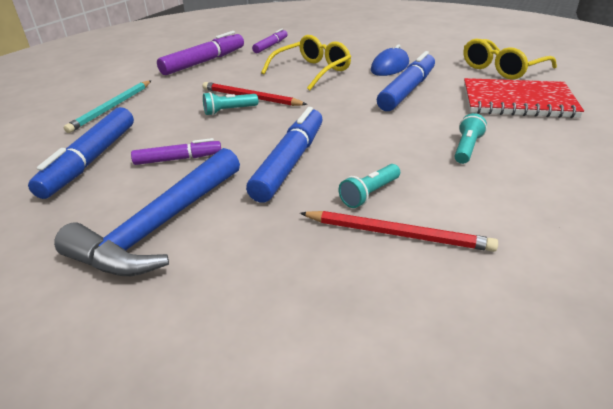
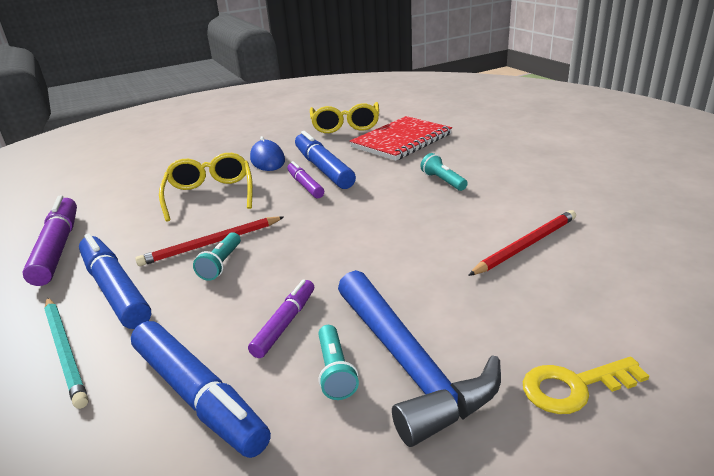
camera: 55 degrees left, 5 degrees down
blue marker [246,107,323,203] -> blue marker moved to [79,233,151,329]
purple marker [252,29,287,53] -> purple marker moved to [287,161,324,198]
turquoise flashlight [339,164,400,208] -> turquoise flashlight moved to [318,325,359,400]
none -> yellow key [523,357,649,414]

